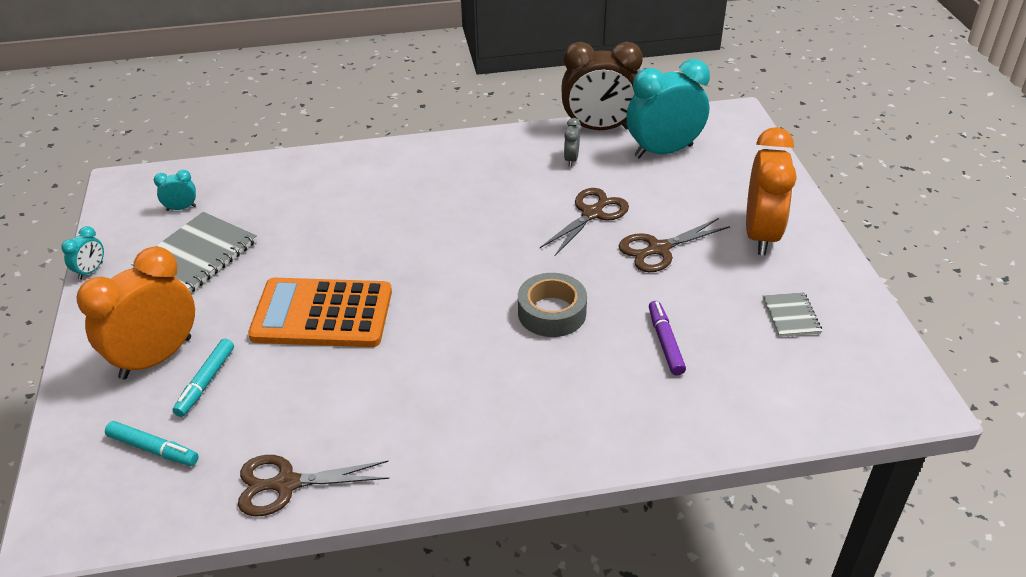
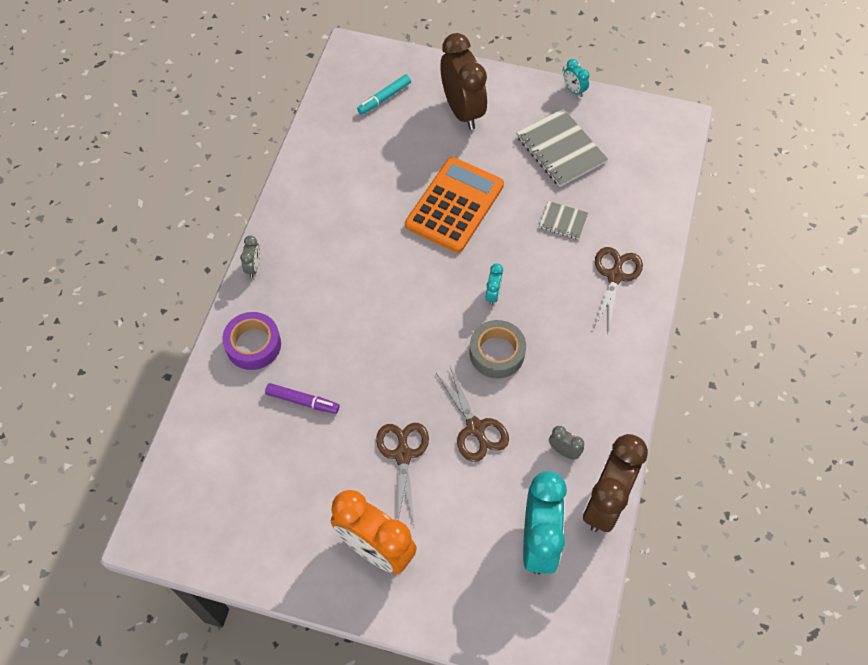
camera: 115 degrees right, 20 degrees up
orange clock [76,246,195,380] -> brown clock [440,33,487,130]
turquoise clock [154,170,196,211] -> turquoise clock moved to [486,263,503,305]
turquoise marker [173,339,234,417] -> none
brown scissors [238,455,389,517] -> brown scissors moved to [593,247,643,332]
grey tape [518,273,587,337] -> grey tape moved to [469,320,526,378]
grey notebook [763,292,822,337] -> grey notebook moved to [539,201,588,239]
none -> purple tape [222,312,281,370]
none -> grey clock [240,236,261,278]

